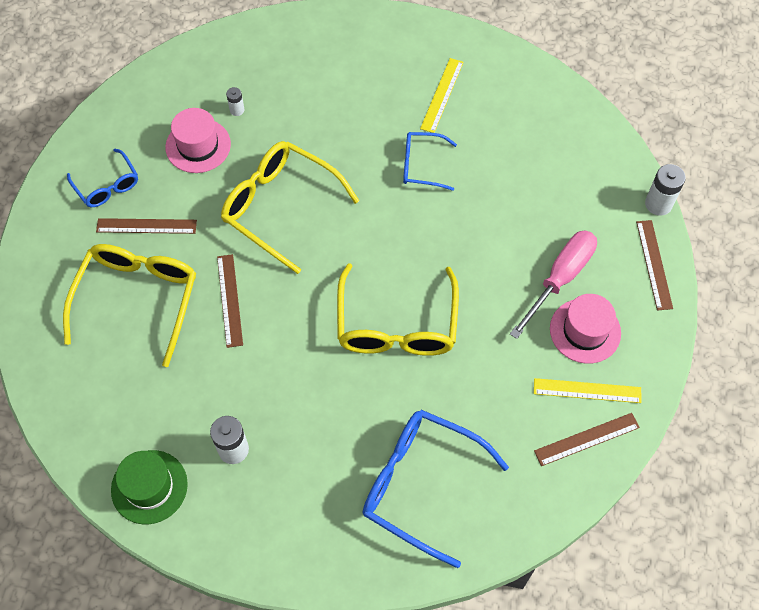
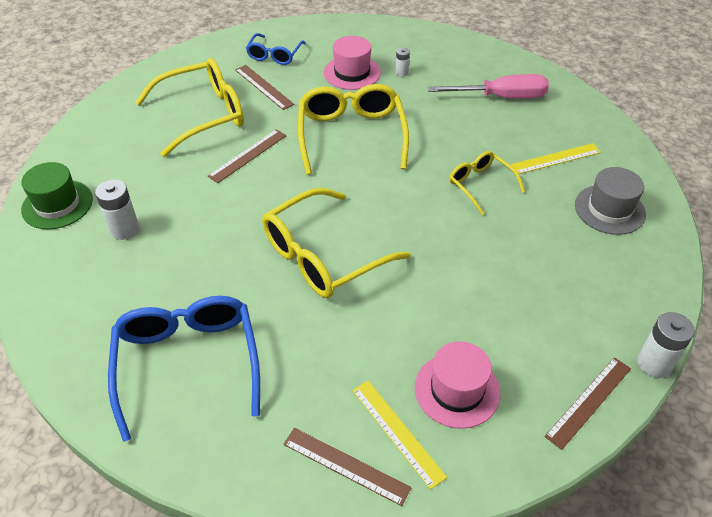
camera: 50 degrees right, 15 degrees down
blue glasses [403,132,457,191] -> yellow glasses [449,151,525,215]
pink screwdriver [510,230,597,339] -> pink screwdriver moved to [428,74,549,98]
none -> grey hat [575,167,646,235]

